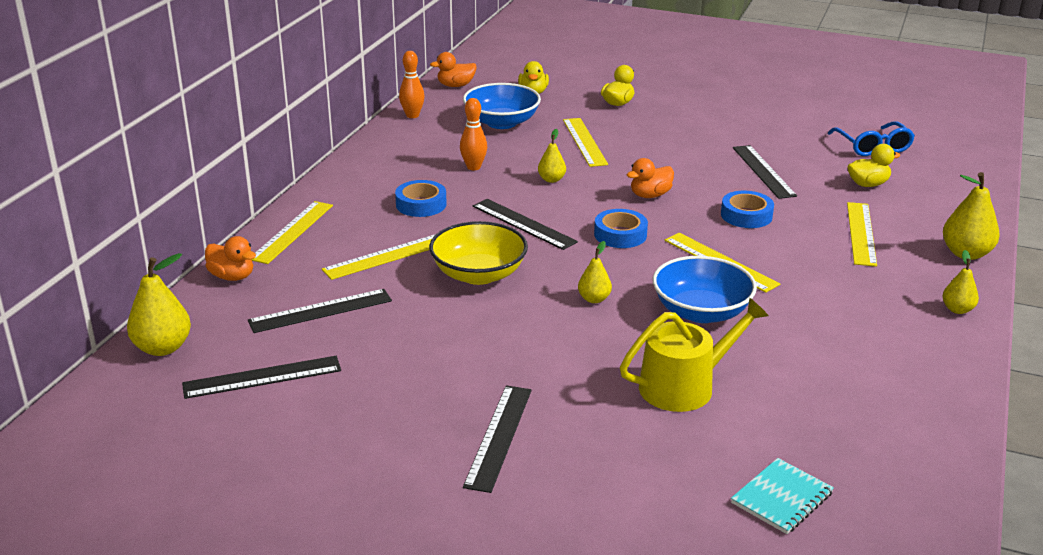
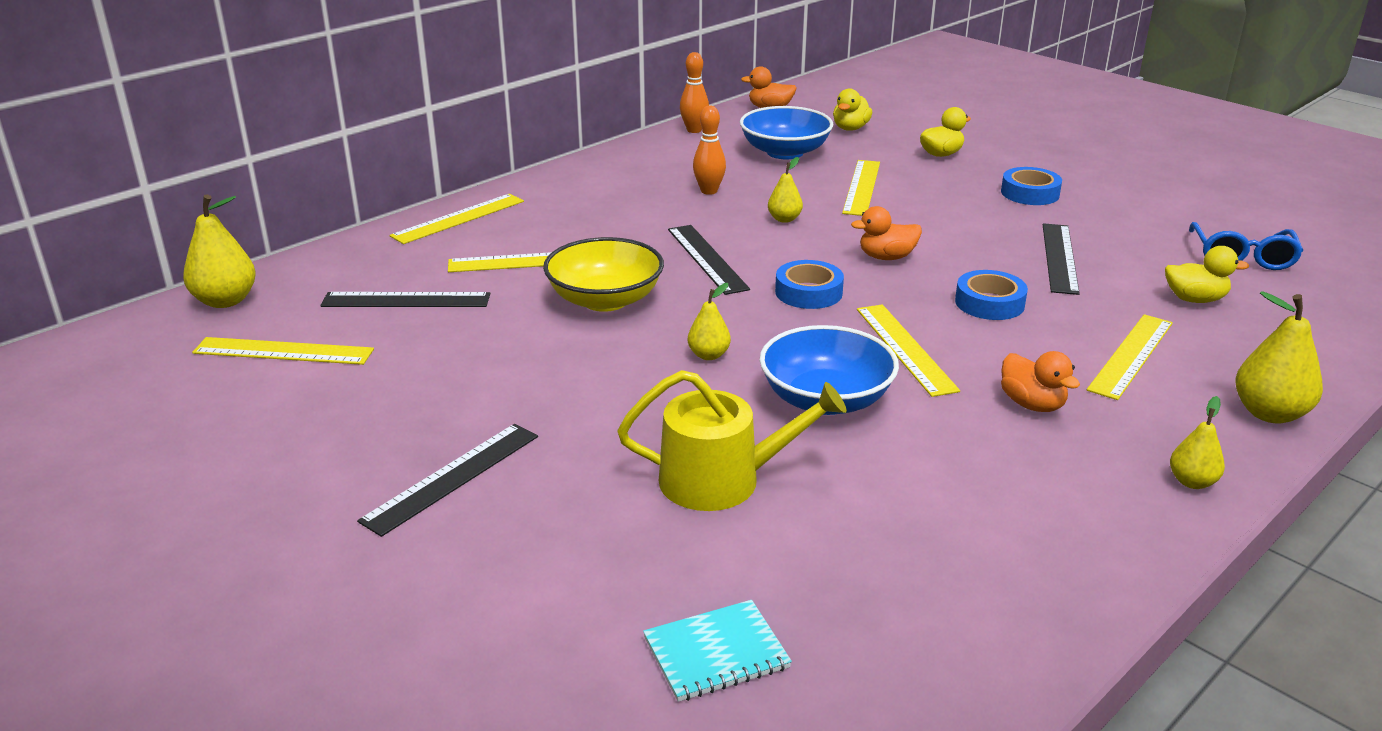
camera: 25 degrees right, 0 degrees up
black ruler [182,356,341,399] -> yellow ruler [192,337,374,365]
orange duck [205,236,256,281] -> orange duck moved to [1001,351,1080,412]
blue tape [395,180,447,217] -> blue tape moved to [1001,167,1062,205]

